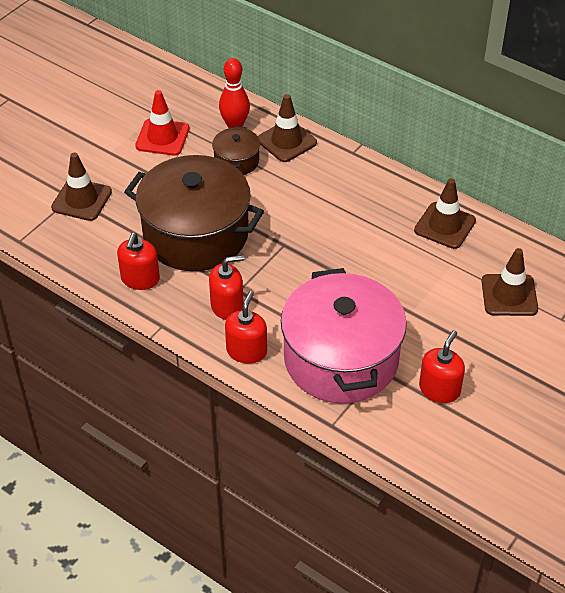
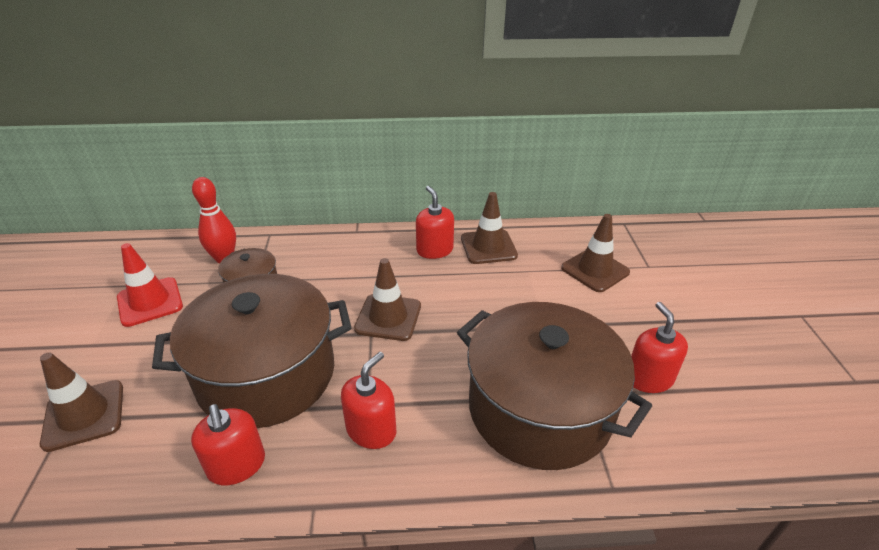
camera: 40 degrees left, 10 degrees down
red soap dispenser [225,291,267,364] -> red soap dispenser moved to [416,186,454,259]
brown traffic cone [258,94,317,162] -> brown traffic cone moved to [354,258,421,341]
pink pot [281,268,407,403] -> brown pot [457,302,652,470]

